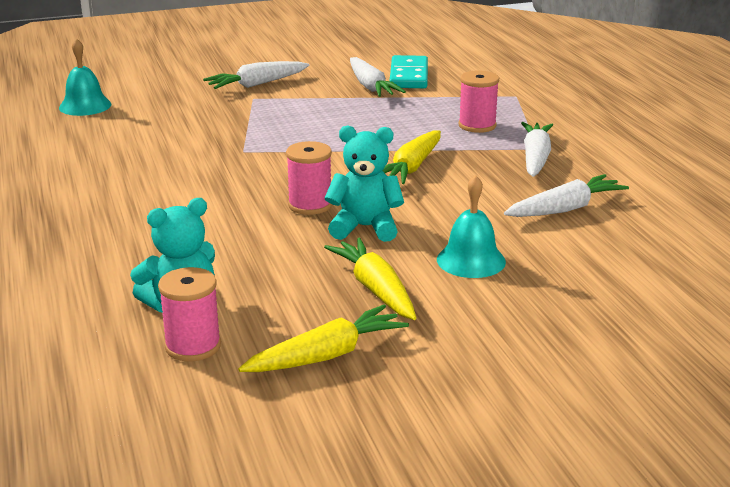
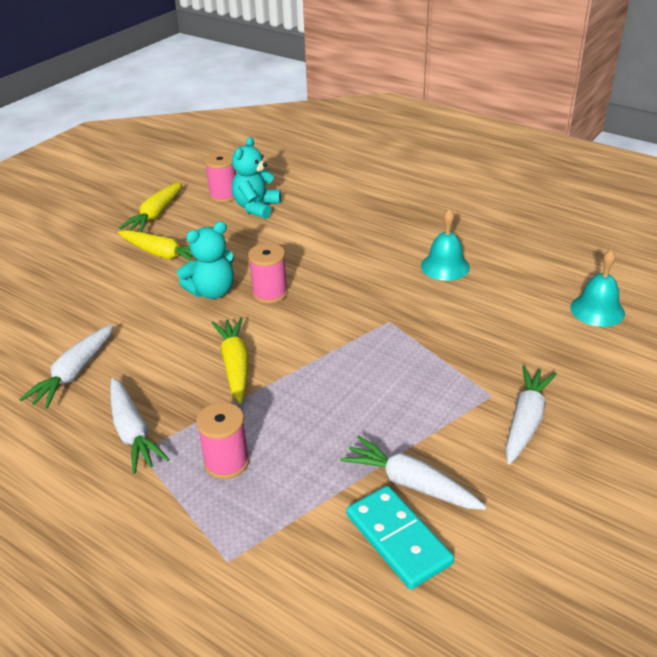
camera: 145 degrees right, 10 degrees up
turquoise bell [437,175,506,278] -> turquoise bell moved to [421,209,470,281]

